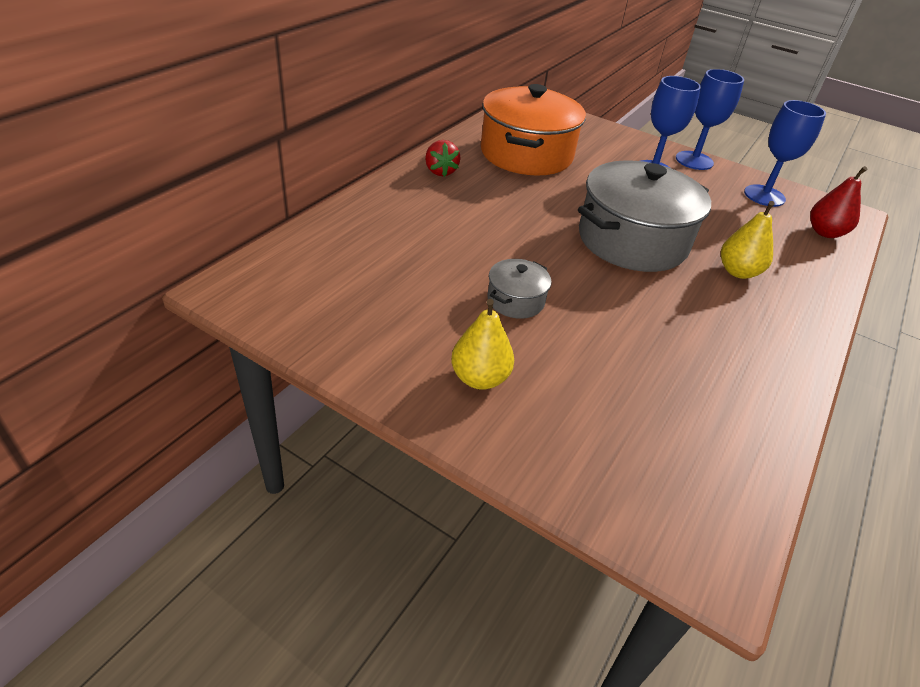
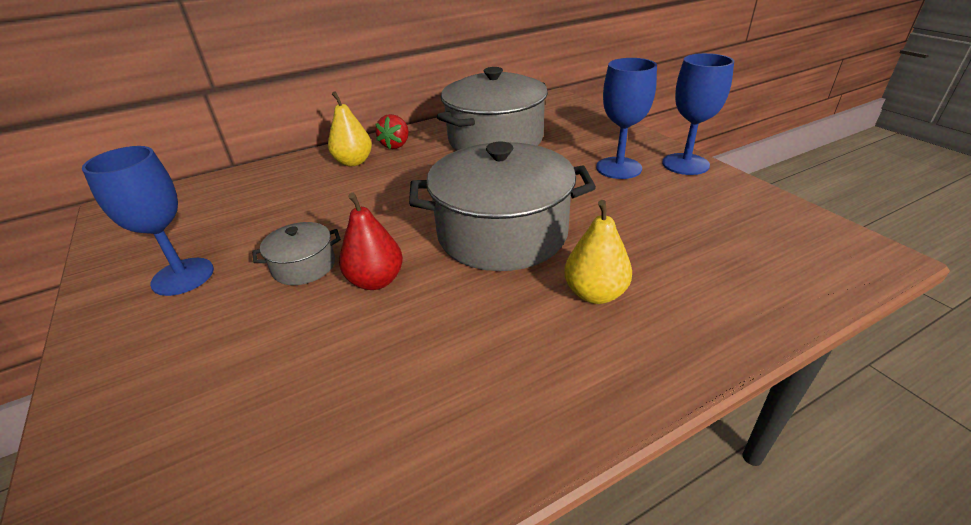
camera: 35 degrees right, 5 degrees down
yellow pear [451,299,514,390] -> yellow pear moved to [328,91,372,166]
orange pot [481,84,586,176] -> grey pot [437,67,548,151]
blue goblet [744,100,826,207] -> blue goblet moved to [82,146,214,296]
red pear [810,166,867,238] -> red pear moved to [339,193,403,290]

